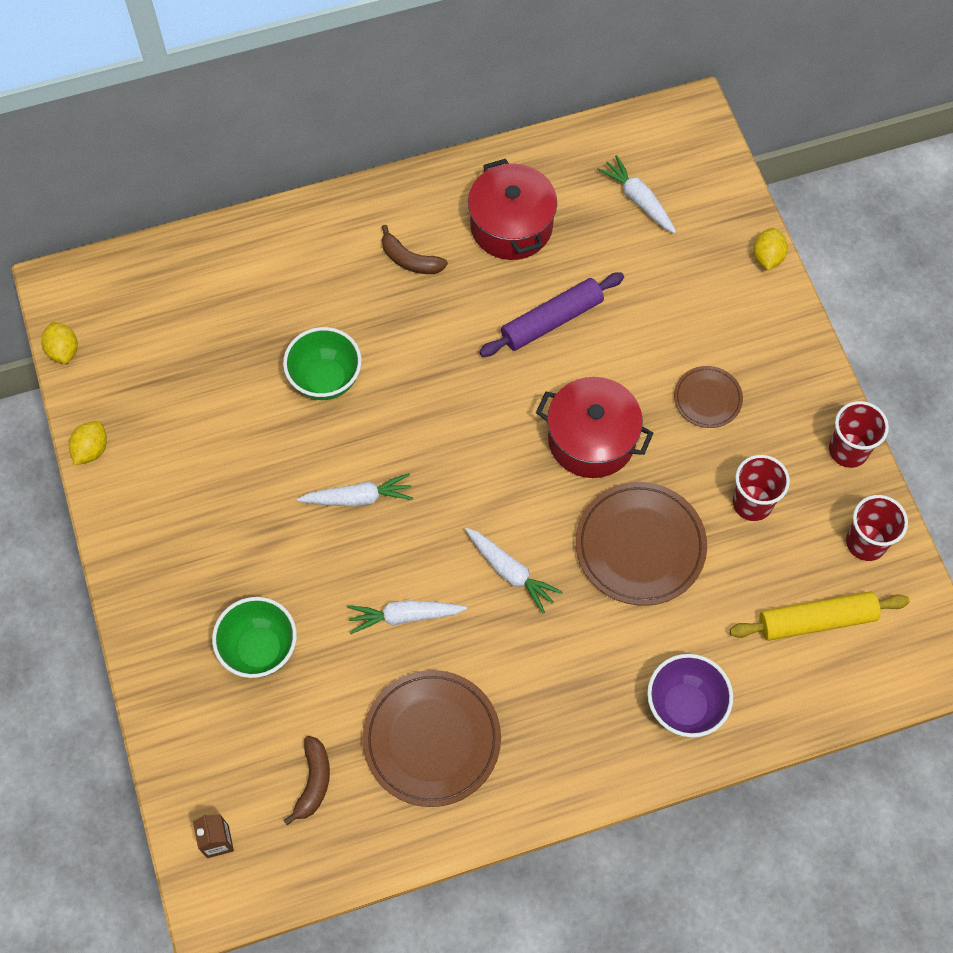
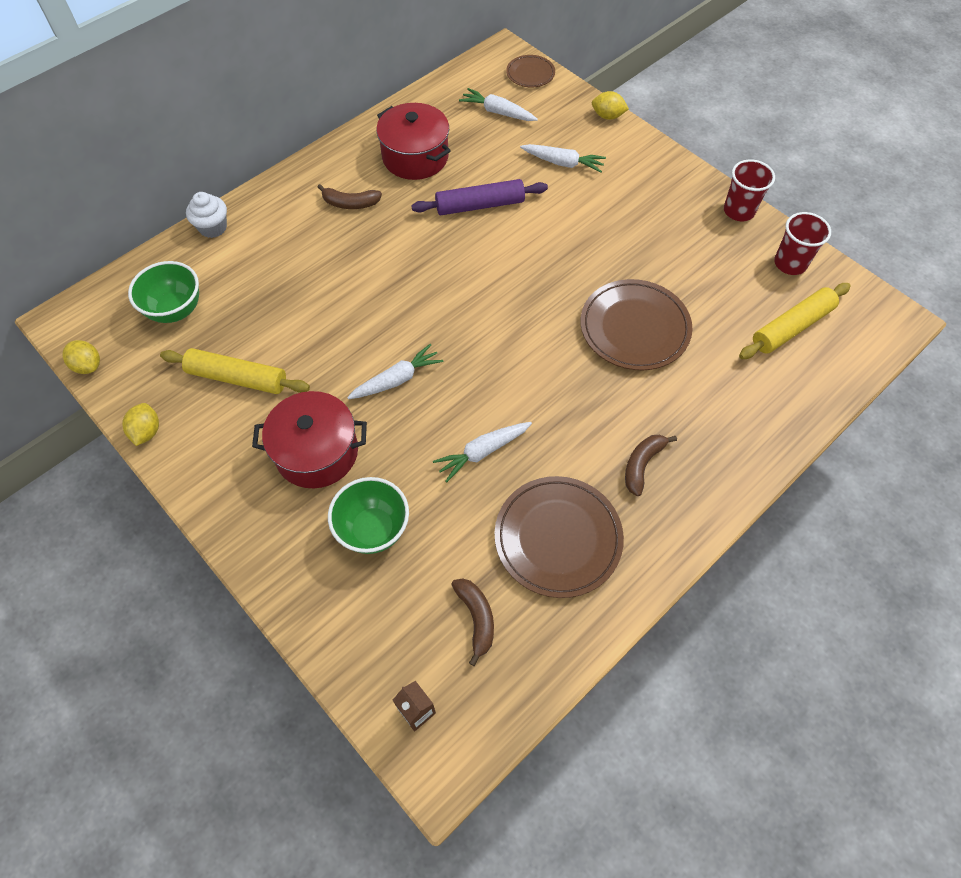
camera: 25 degrees left, 5 degrees down
green bowl [283,327,362,400] -> green bowl moved to [128,261,199,323]
white carrot [465,528,562,613] -> white carrot moved to [520,144,606,173]
purple rolling pin [479,272,624,357] -> purple rolling pin turned 45 degrees clockwise [411,179,548,215]
red pot [536,377,653,478] -> red pot moved to [252,391,367,488]
purple bowl [647,654,733,737] -> none
brown plate [674,366,743,428] -> brown plate moved to [506,55,555,87]
red cup [733,455,790,521] -> none
yellow lemon [753,228,788,270] -> yellow lemon turned 60 degrees counterclockwise [592,91,629,120]
none -> yellow rolling pin [160,348,310,394]
none -> white cupcake [186,192,227,238]
none -> brown banana [625,435,677,496]

